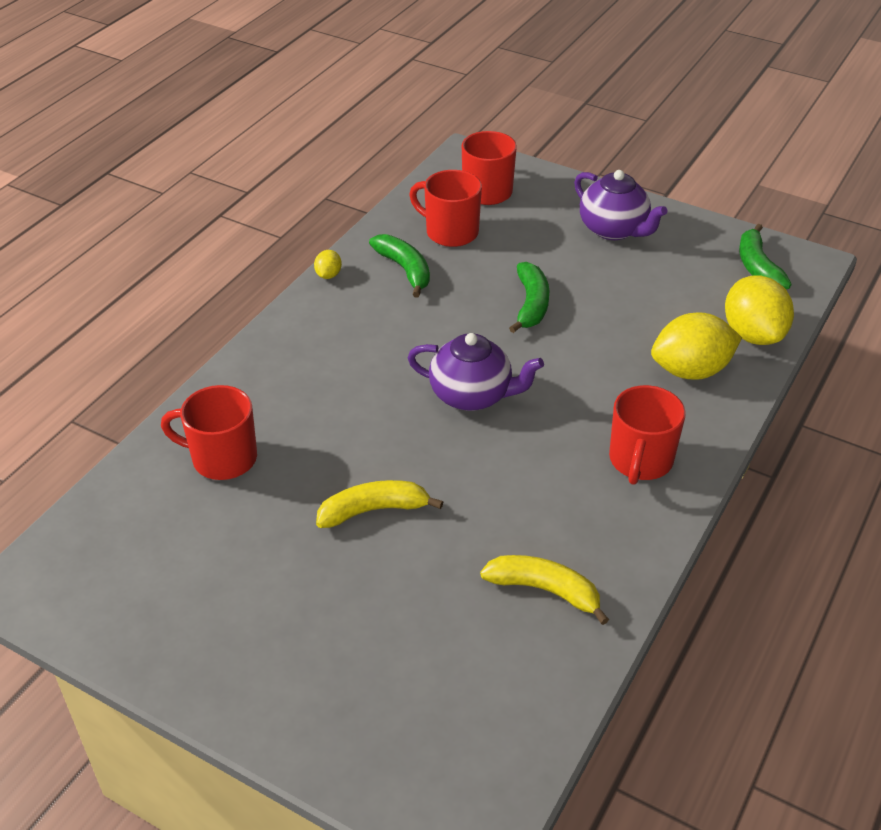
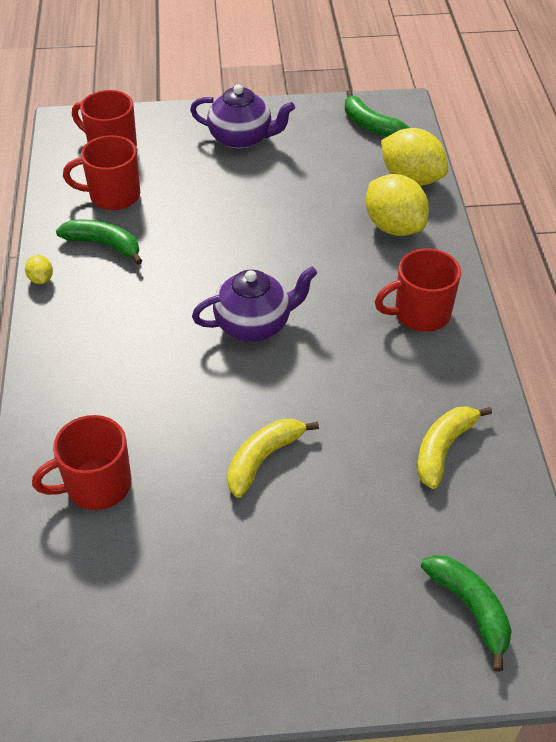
camera: 35 degrees left, 5 degrees up
yellow banana [480,555,609,625] -> yellow banana turned 45 degrees counterclockwise [417,406,492,489]
green banana [509,262,549,333] -> green banana moved to [421,555,512,672]
red mug [609,385,686,485] -> red mug turned 90 degrees clockwise [375,249,461,332]
yellow lemon [651,312,742,380] -> yellow lemon turned 75 degrees counterclockwise [366,174,429,236]

